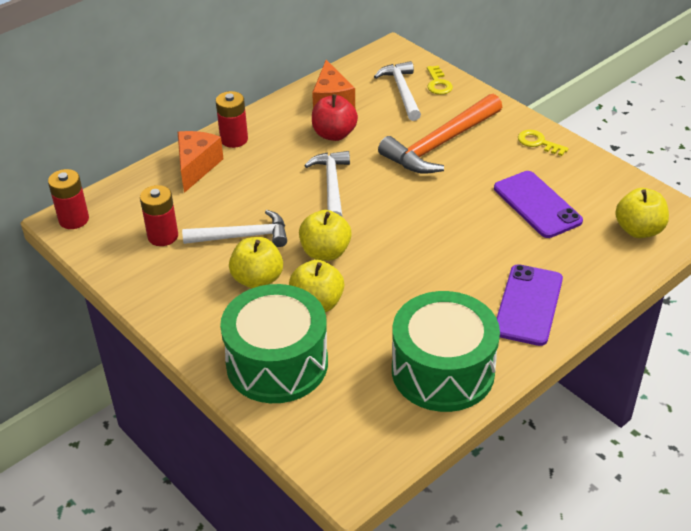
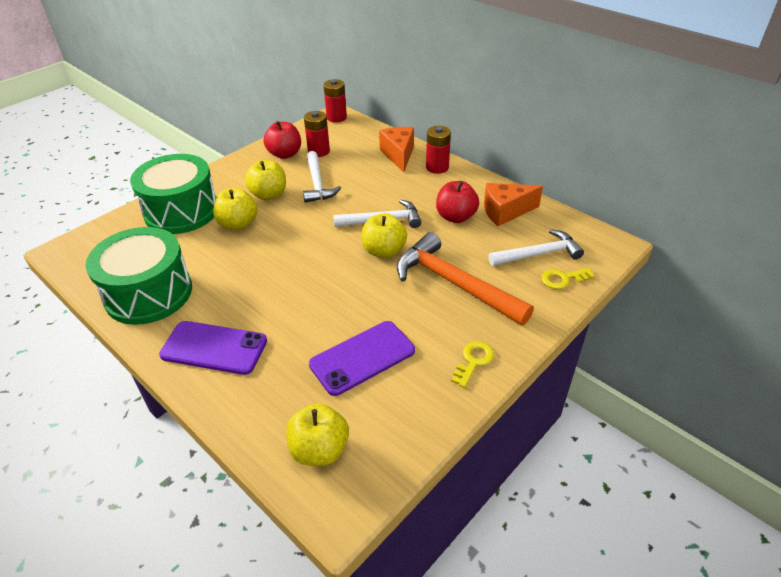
camera: 85 degrees right, 0 degrees up
orange cheese [178,131,224,193] -> orange cheese turned 105 degrees counterclockwise [379,127,414,172]
yellow apple [299,210,352,261] -> yellow apple moved to [362,213,407,258]
none -> red apple [264,121,301,159]

